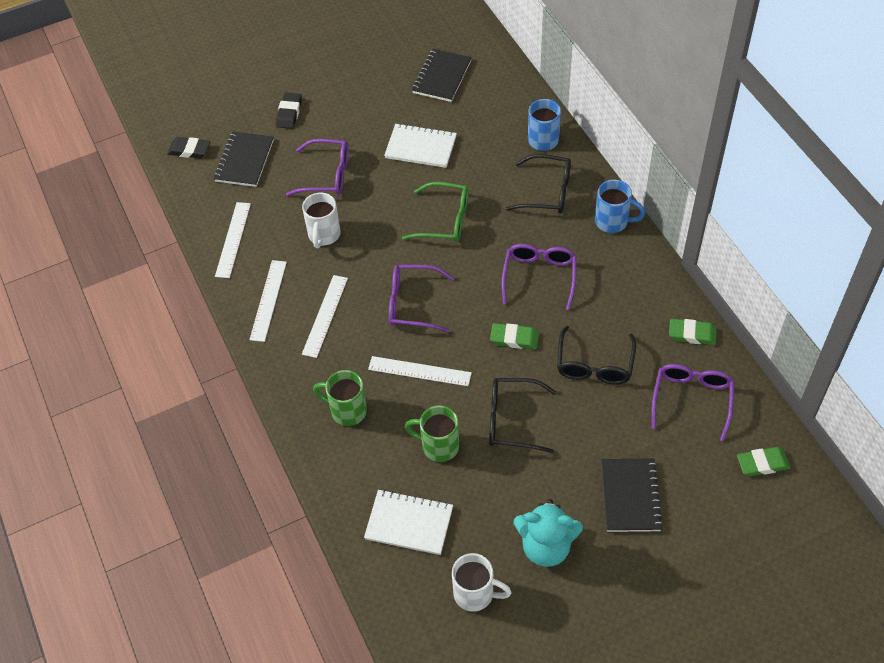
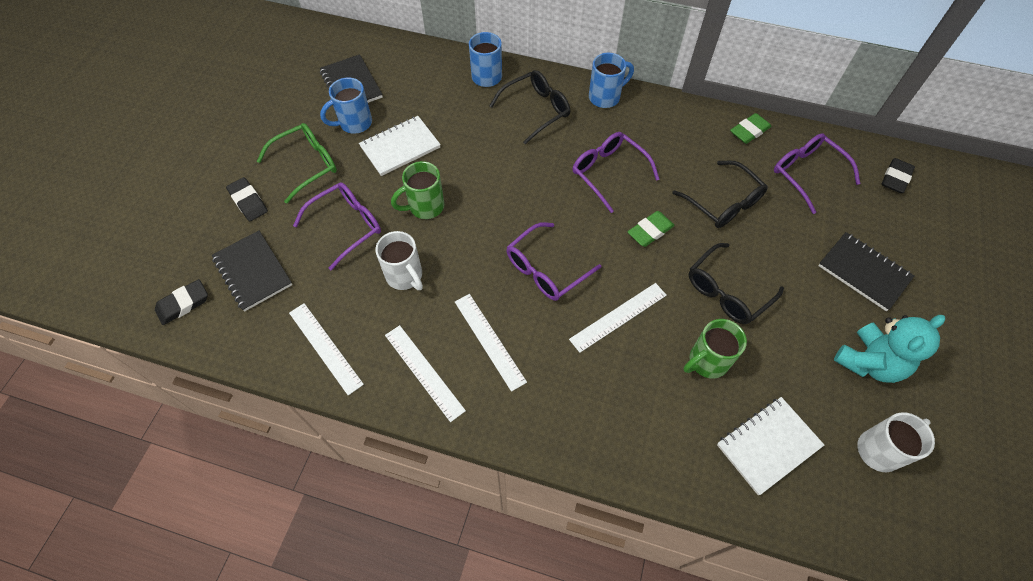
camera: 50 degrees left, 5 degrees up
green mug [313,370,367,426] -> green mug moved to [391,161,444,219]
green glasses [402,182,469,242] -> green glasses moved to [257,123,337,204]
green eraser [737,447,791,476] -> black eraser [881,158,915,193]
none -> blue mug [320,78,372,134]

